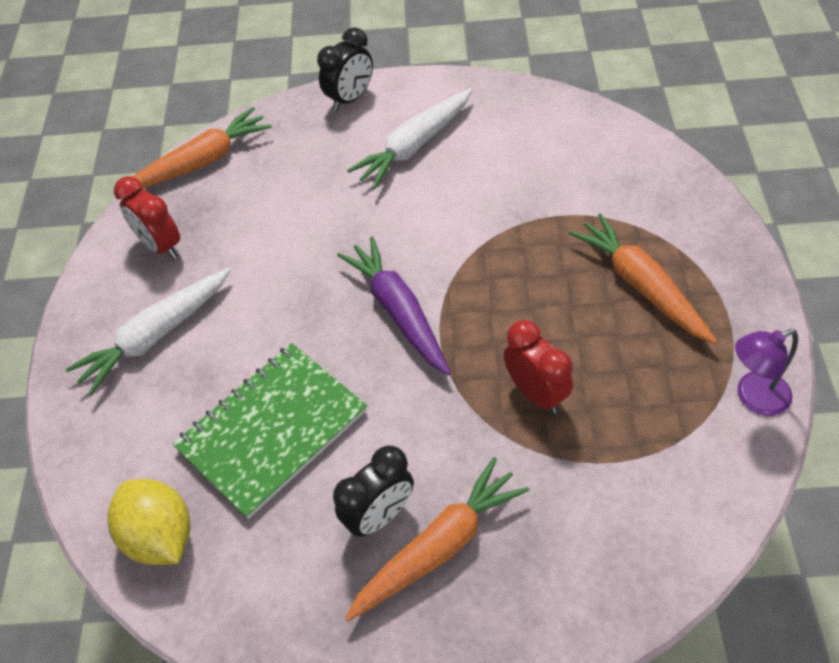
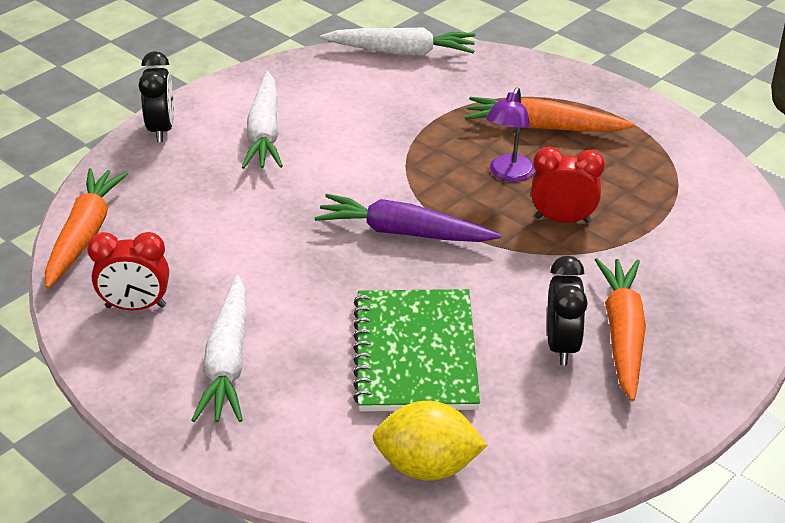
camera: 50 degrees left, 15 degrees down
purple lamp [735,329,798,416] -> purple lamp moved to [486,87,535,182]
none -> white carrot [320,28,475,56]

